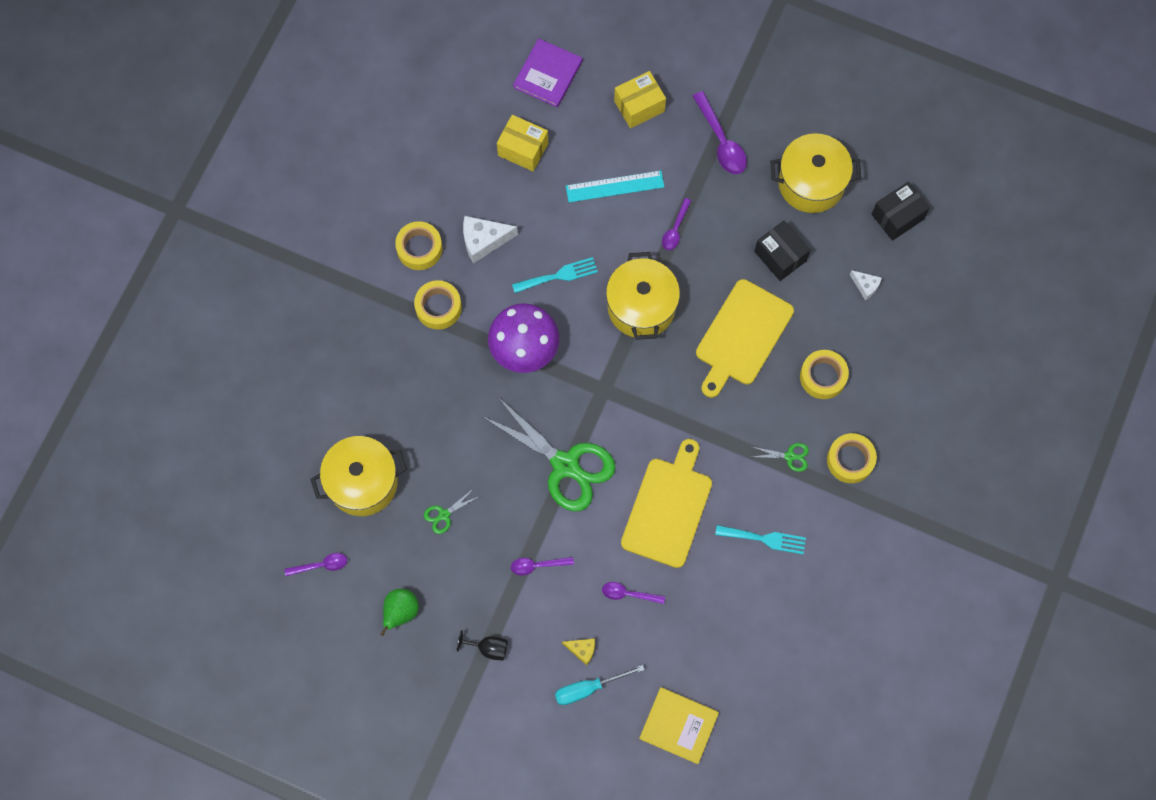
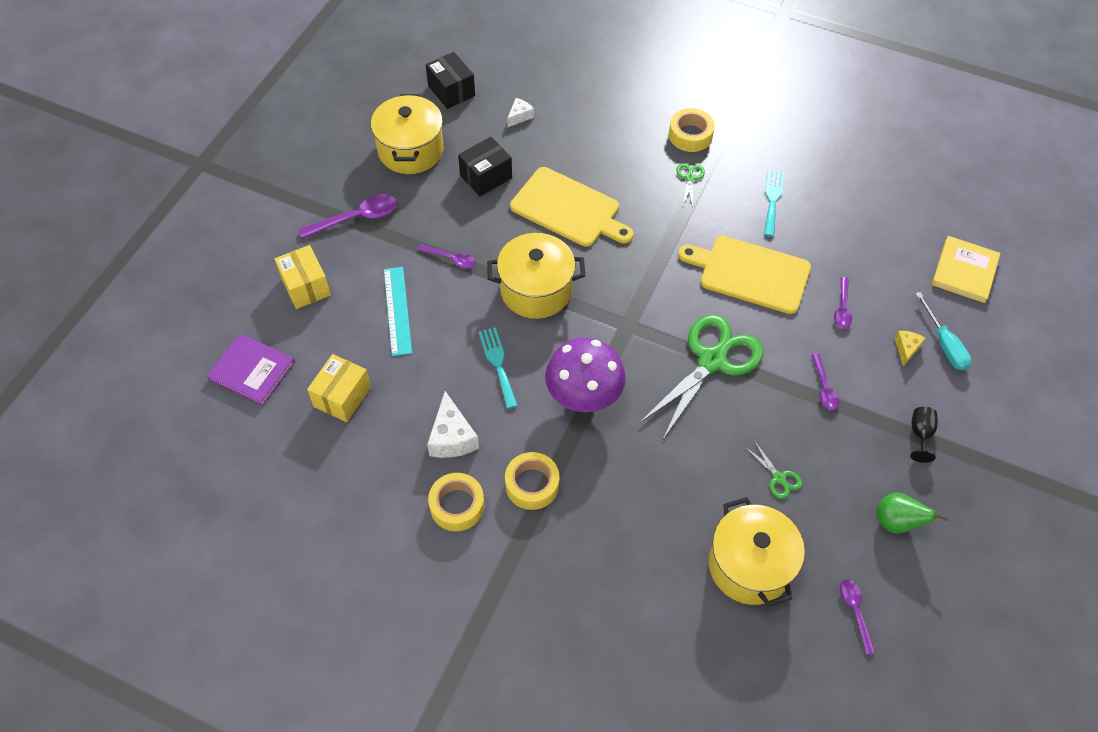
camera: 90 degrees left, 15 degrees down
yellow tape [800,350,849,399] -> none

